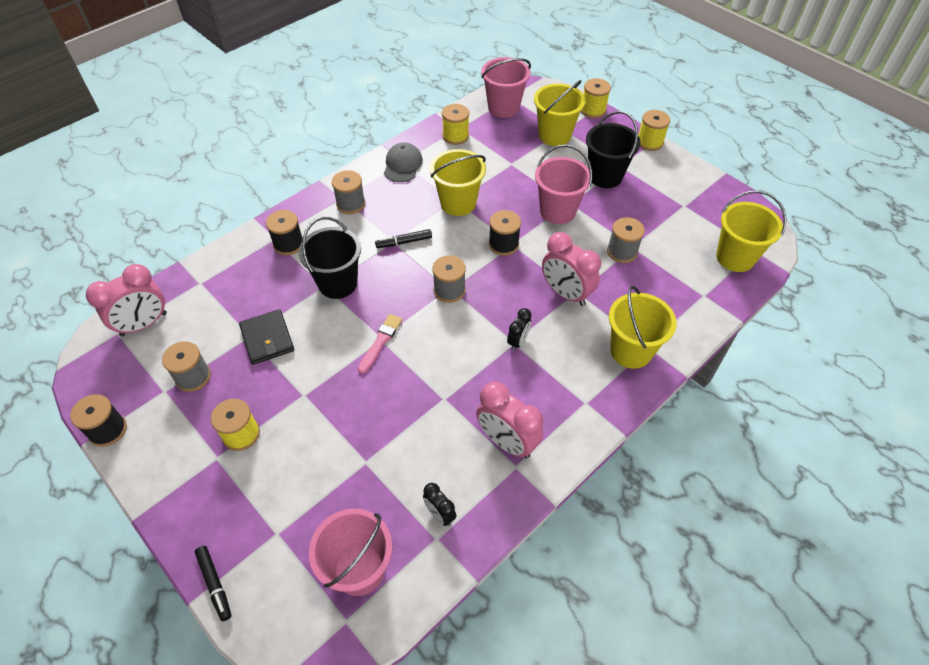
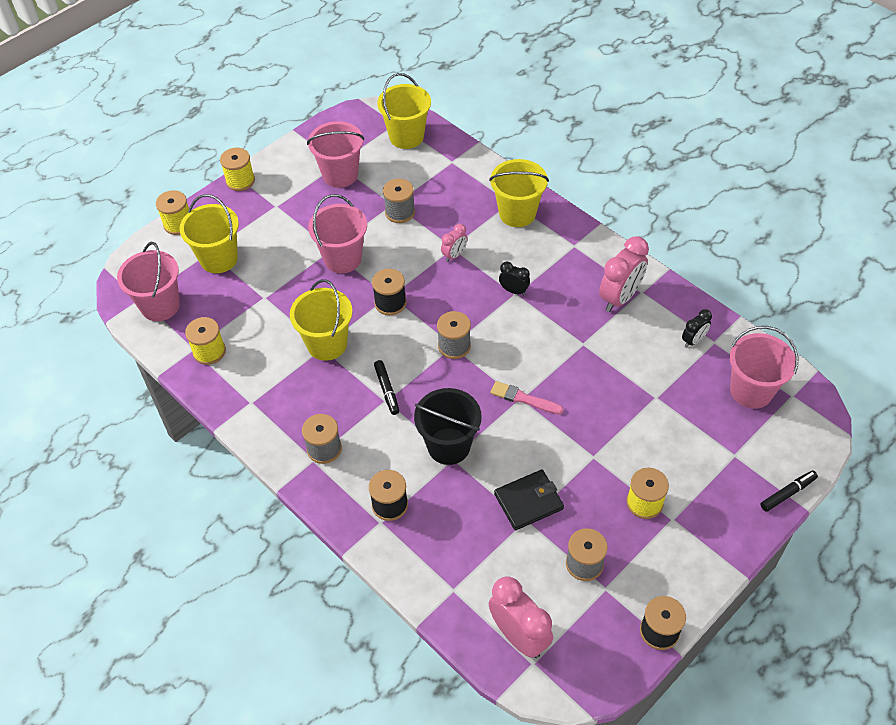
camera: 90 degrees left, 0 degrees up
grey cap [384,143,423,182] -> none
pink clock [542,232,601,306] -> pink clock [441,224,467,262], size x0.53
black bucket [586,111,641,188] -> none
none -> pink bucket [307,121,364,188]

